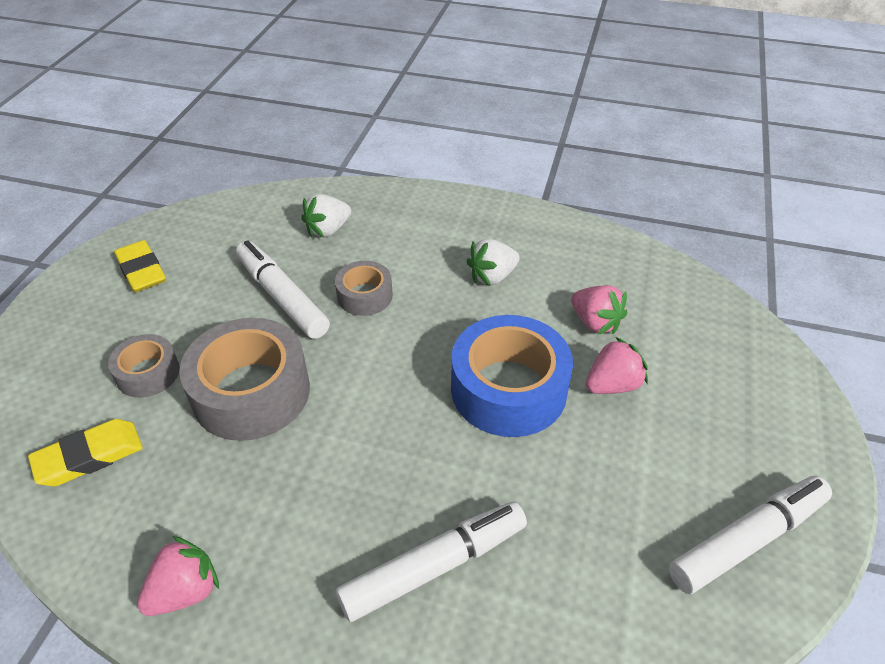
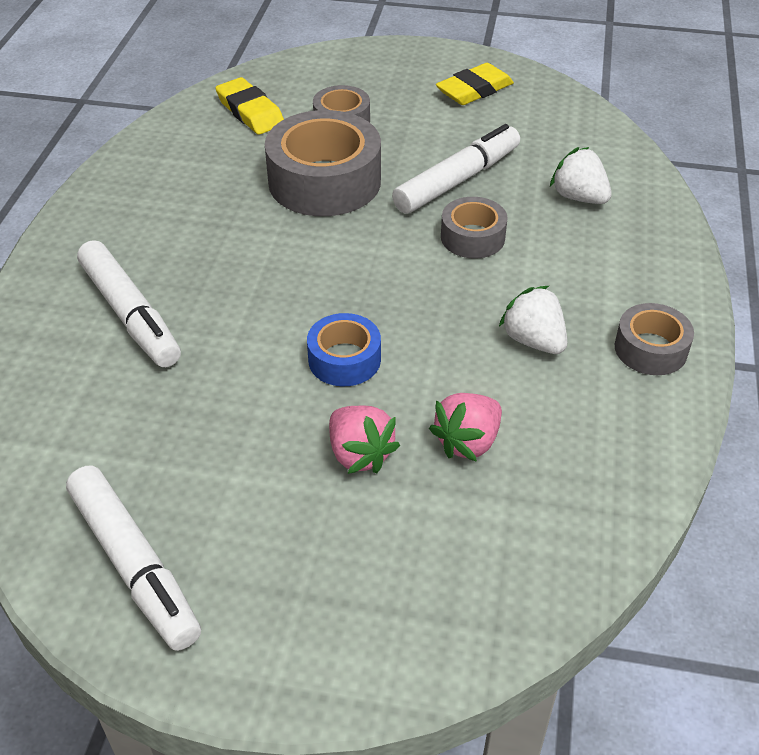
camera: 85 degrees right, 0 degrees up
pink strawberry [137,536,219,616] -> none
blue tape [451,315,573,437] -> blue tape [307,313,381,386], size x0.54
none -> grey tape [615,303,694,375]

